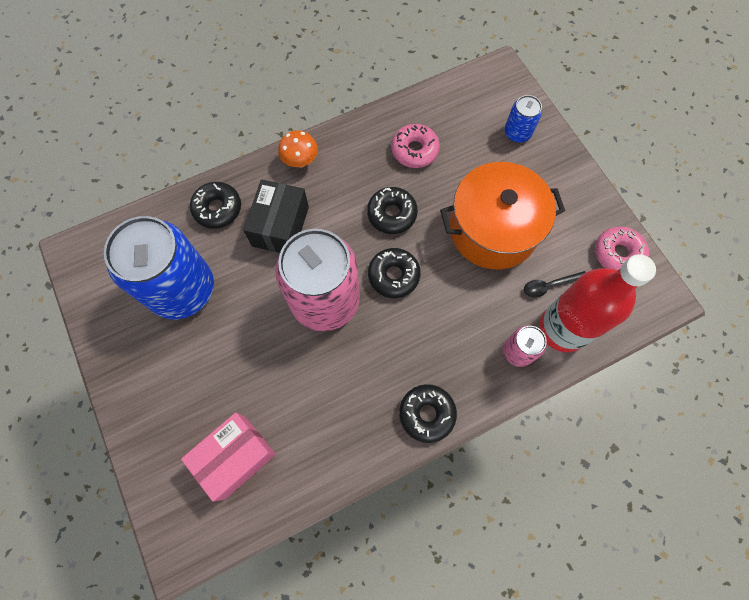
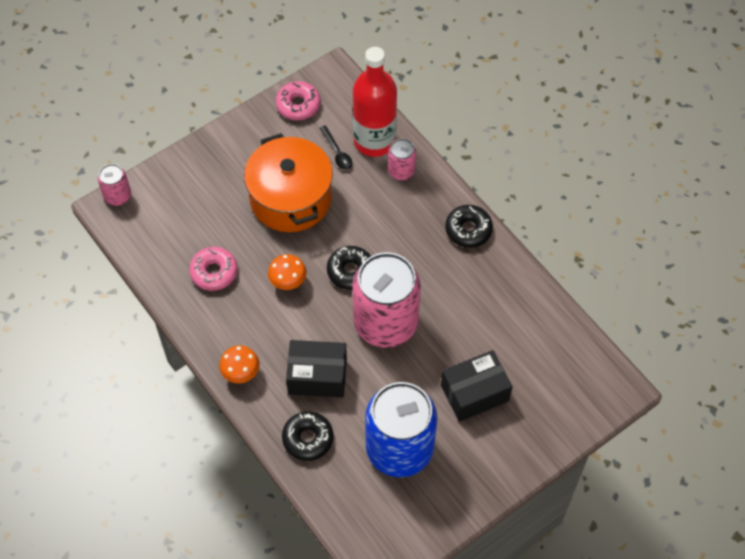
camera: 100 degrees left, 10 degrees down
pink box [181,413,276,501] -> none
black donut [367,187,418,234] -> orange mushroom [268,254,307,290]
blue can [504,95,542,143] -> none
none -> pink can [98,164,131,206]
none -> black box [441,350,513,422]

